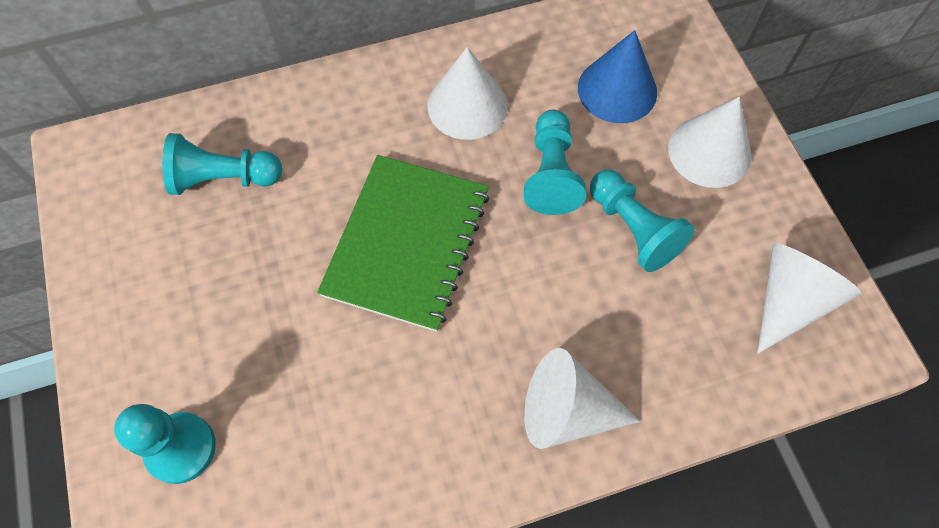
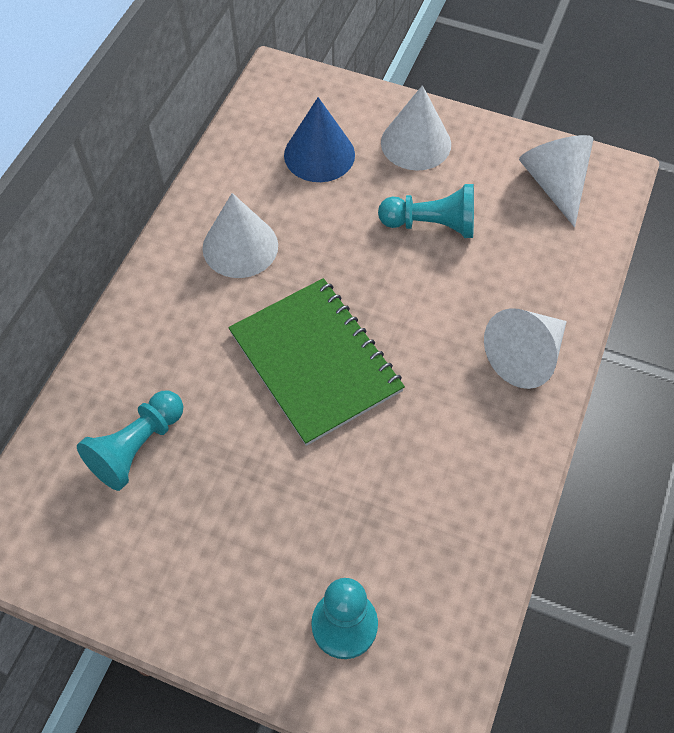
camera: 50 degrees left, 5 degrees down
turquoise pawn [524,110,586,215] -> none

